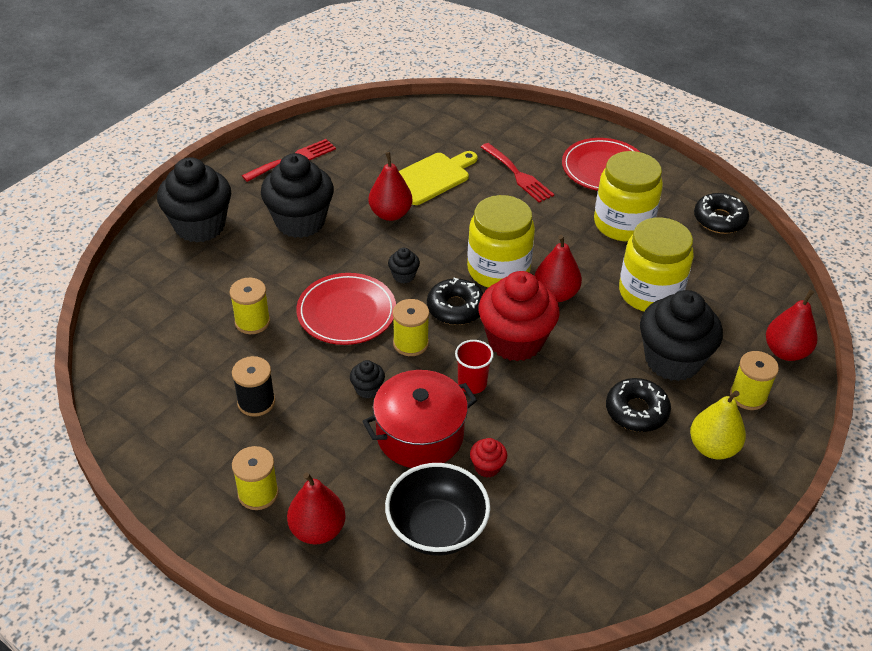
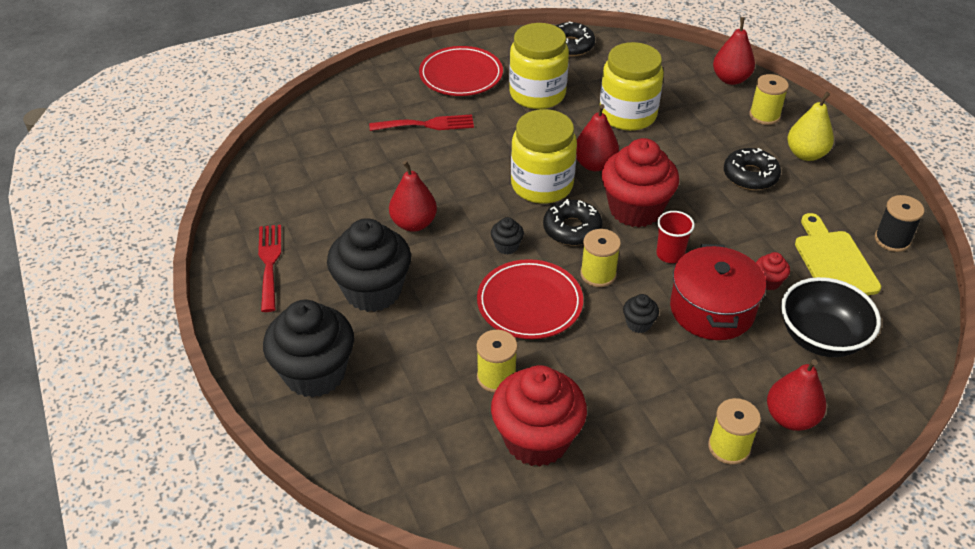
camera: 60 degrees left, 0 degrees up
black spool [232,356,275,417] -> black spool moved to [875,195,924,252]
yellow cutting board [399,151,478,205] -> yellow cutting board moved to [795,213,881,295]
black cupcake [640,290,723,381] -> none
none -> red cupcake [491,365,587,467]

